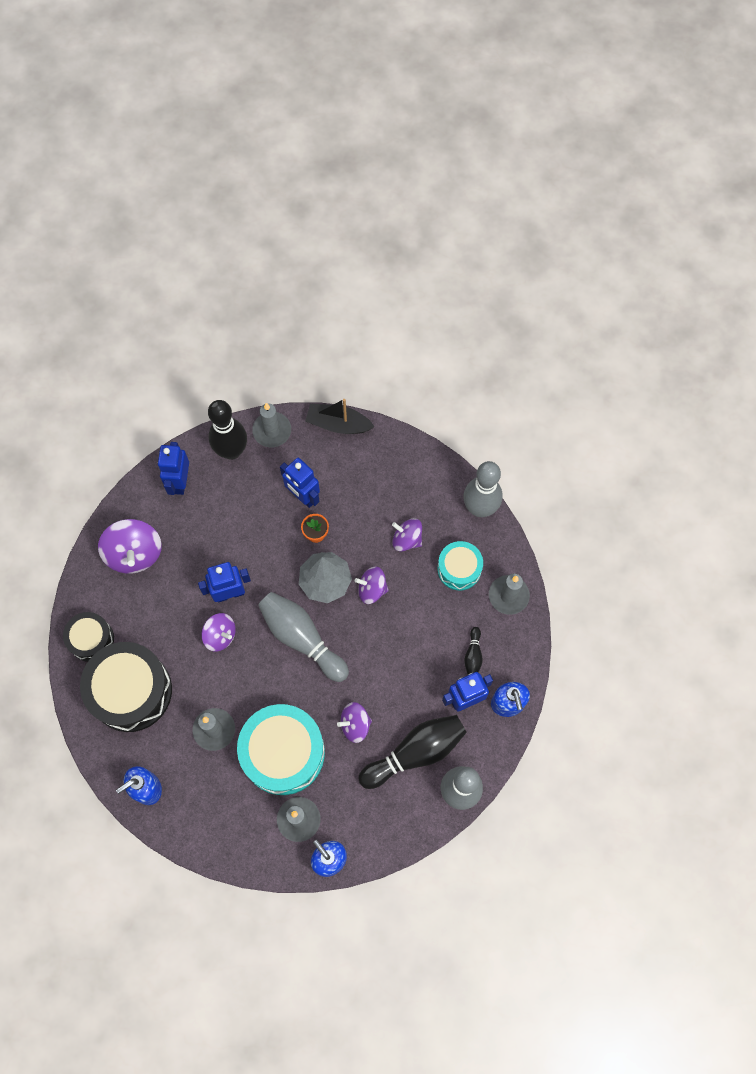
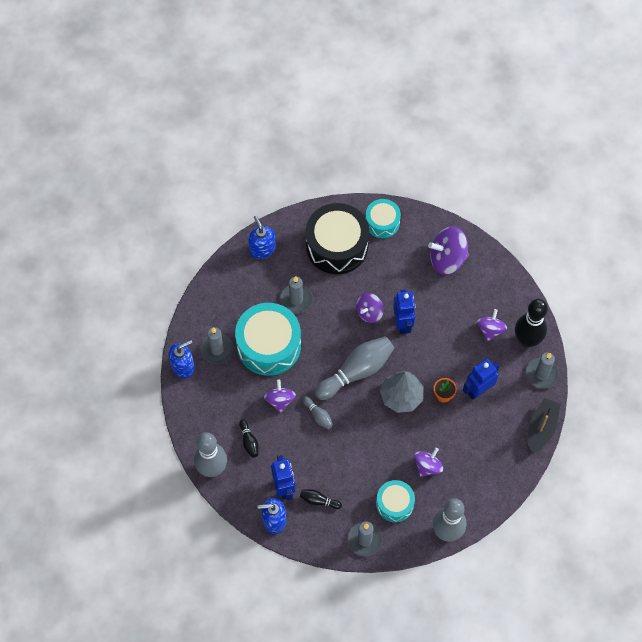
camera: 100 degrees right, 5 degrees down
black drum [63,612,114,662] -> turquoise drum [366,199,401,238]
blue robot [158,442,189,495] -> none
purple spinning top [355,566,389,604] -> purple spinning top moved to [477,309,507,341]
black bowling pin [358,715,467,789] -> black bowling pin [239,419,259,458], size x0.46
none -> grey bowling pin [303,397,333,429]

